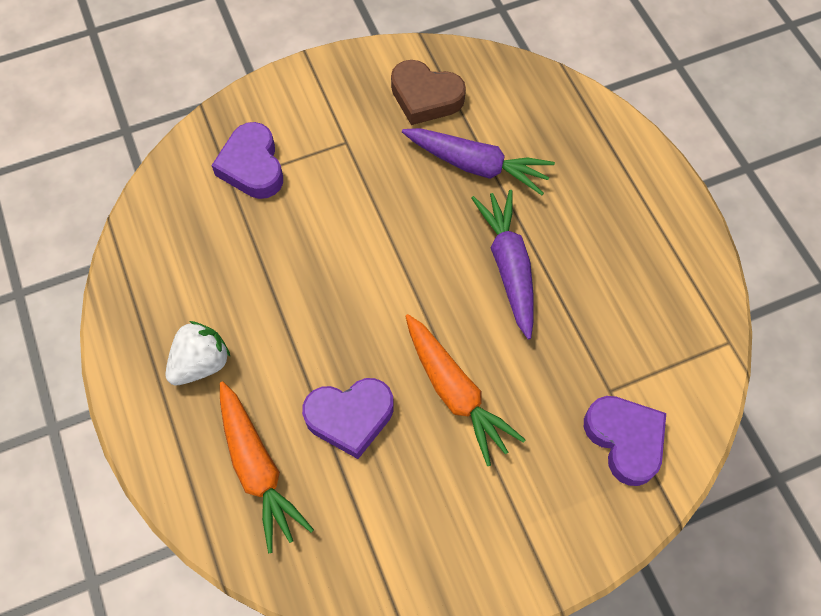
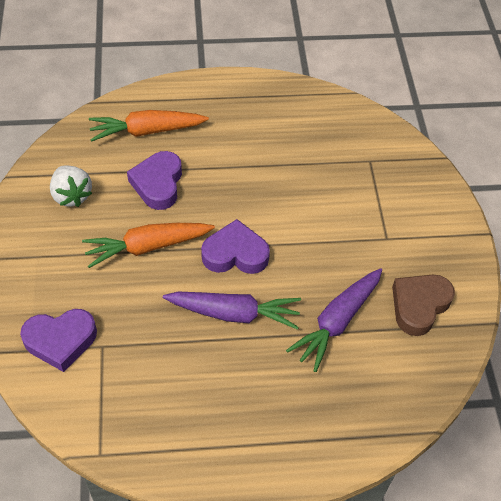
camera: 105 degrees right, 10 degrees down
white strawberry [166,321,230,385] -> white strawberry moved to [50,165,92,207]
purple heart [211,122,283,199] -> purple heart moved to [201,219,270,274]

